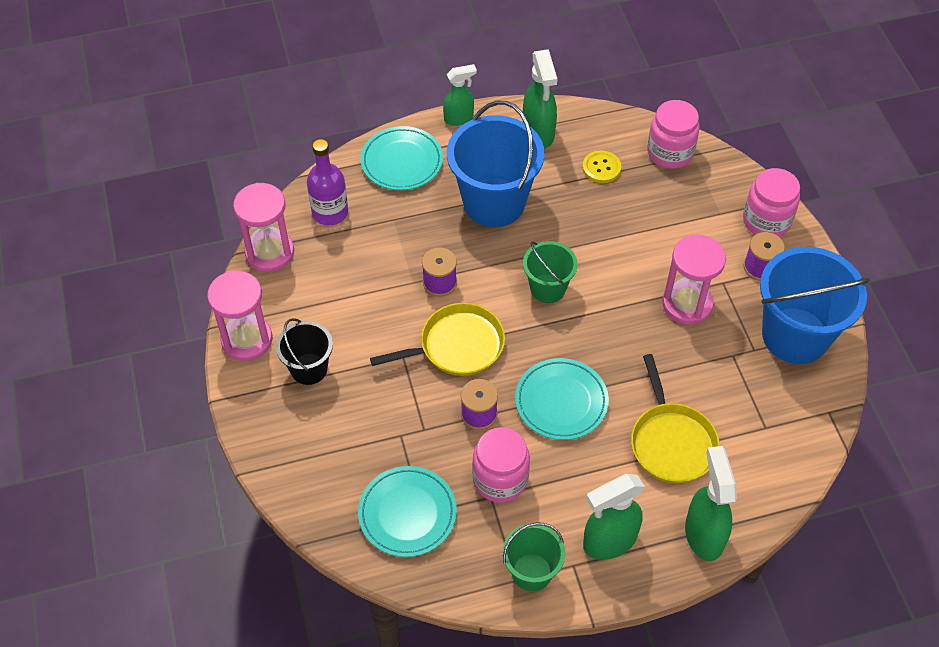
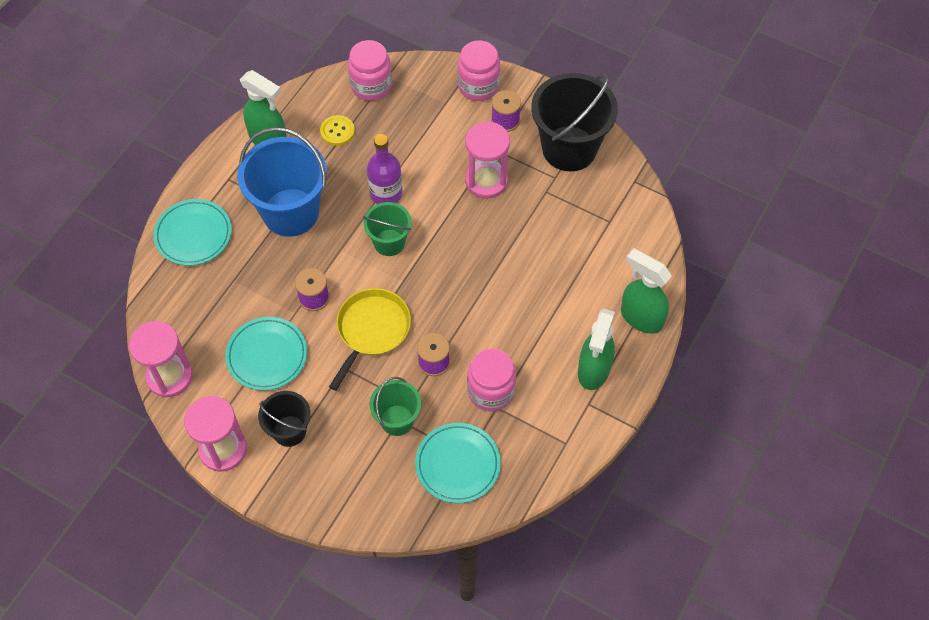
camera: 45 degrees left, 5 degrees up
purple bottle [307,139,348,225] -> purple bottle moved to [367,134,403,204]
green spray bottle [443,64,477,126] -> none
green bucket [503,523,566,592] -> green bucket moved to [369,377,421,436]
turquoise plate [515,358,609,440] -> turquoise plate moved to [225,317,307,391]
yellow pan [631,354,720,483] -> none
blue bucket [760,247,870,364] -> black bucket [531,73,618,171]

